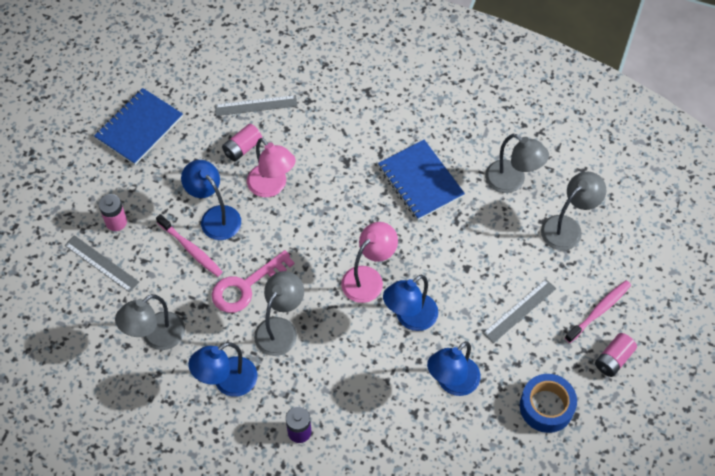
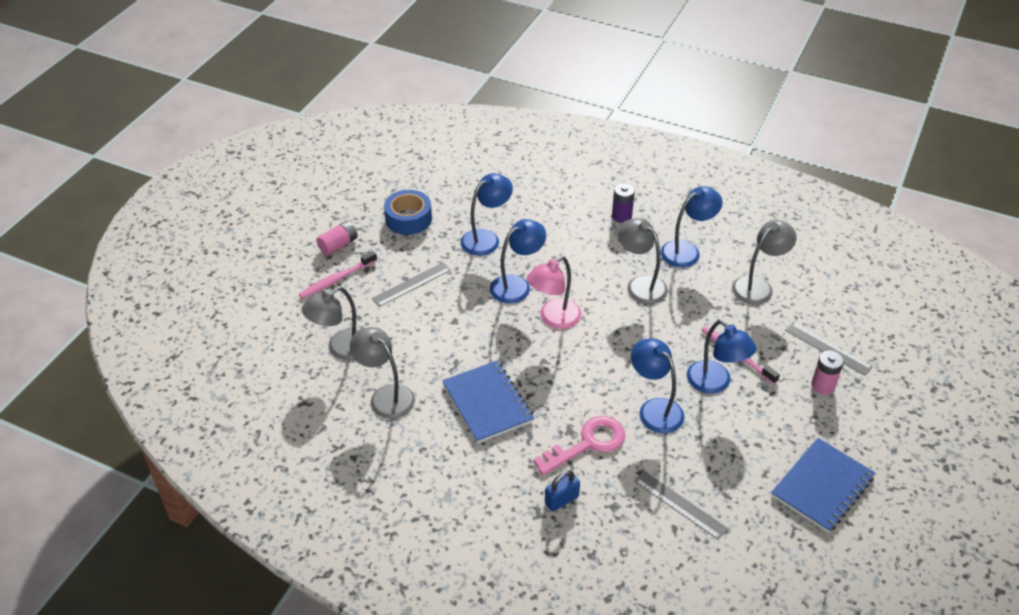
camera: 175 degrees left, 15 degrees down
pink key [212,250,295,313] -> pink key moved to [533,416,625,475]
grey ruler [215,95,297,116] -> grey ruler turned 45 degrees clockwise [634,471,728,540]
pink battery [222,124,262,161] -> none
pink lamp [247,138,296,197] -> blue lamp [631,339,684,434]
grey lamp [254,271,304,356] -> grey lamp turned 105 degrees clockwise [618,218,668,304]
none -> blue padlock [545,470,580,511]

